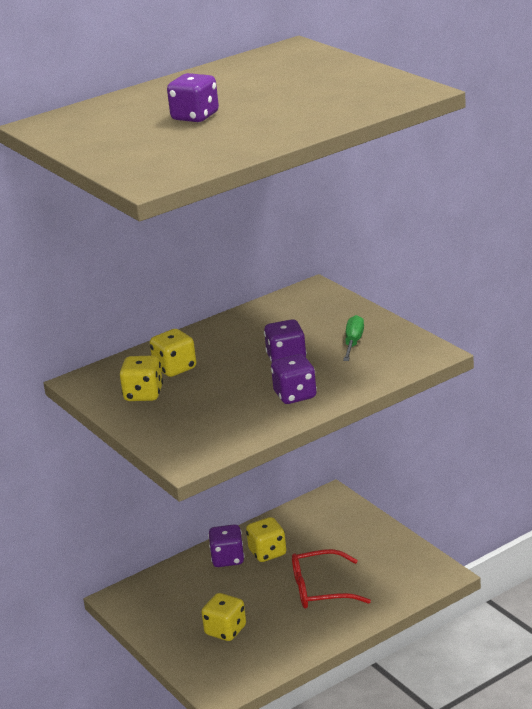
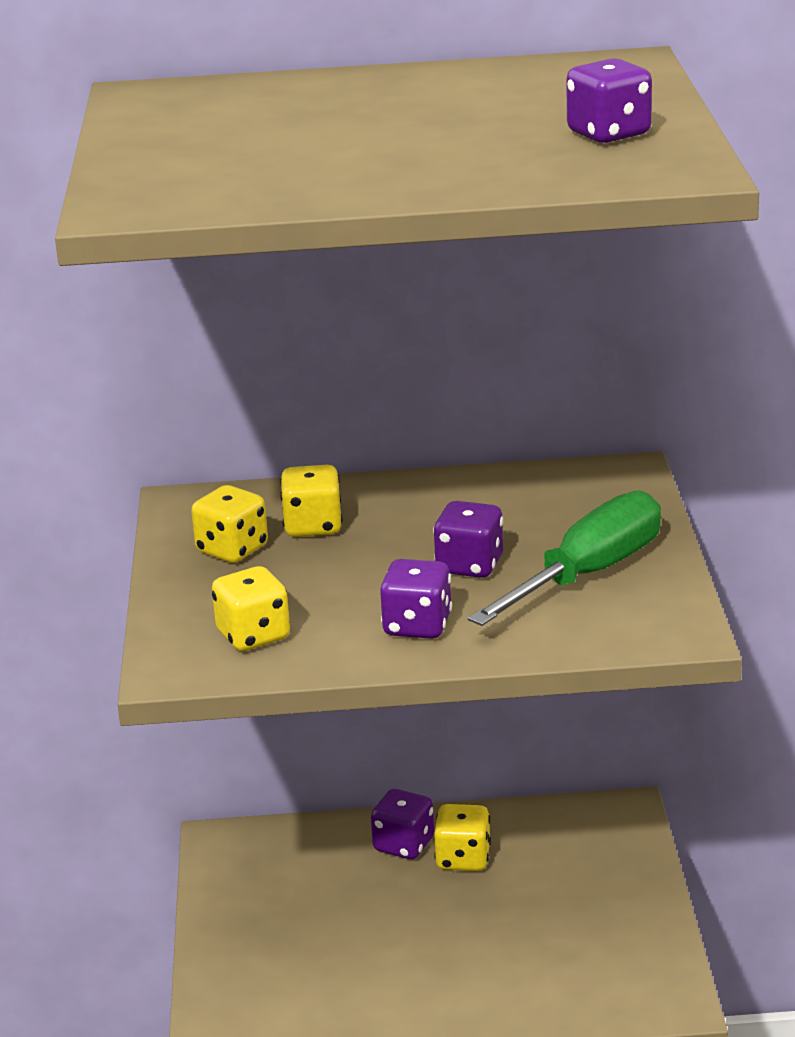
camera: 30 degrees right, 0 degrees up
purple dice [167,73,219,122] -> purple dice moved to [566,58,652,143]
yellow dice [201,593,246,641] -> yellow dice moved to [212,566,290,651]
red glasses [292,549,371,609] -> none
green screwdriver [343,315,364,361] -> green screwdriver [468,490,661,626], size x1.96

